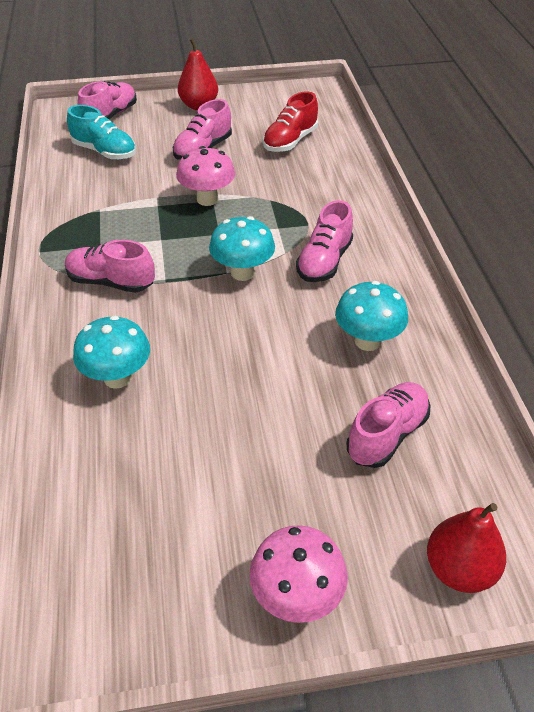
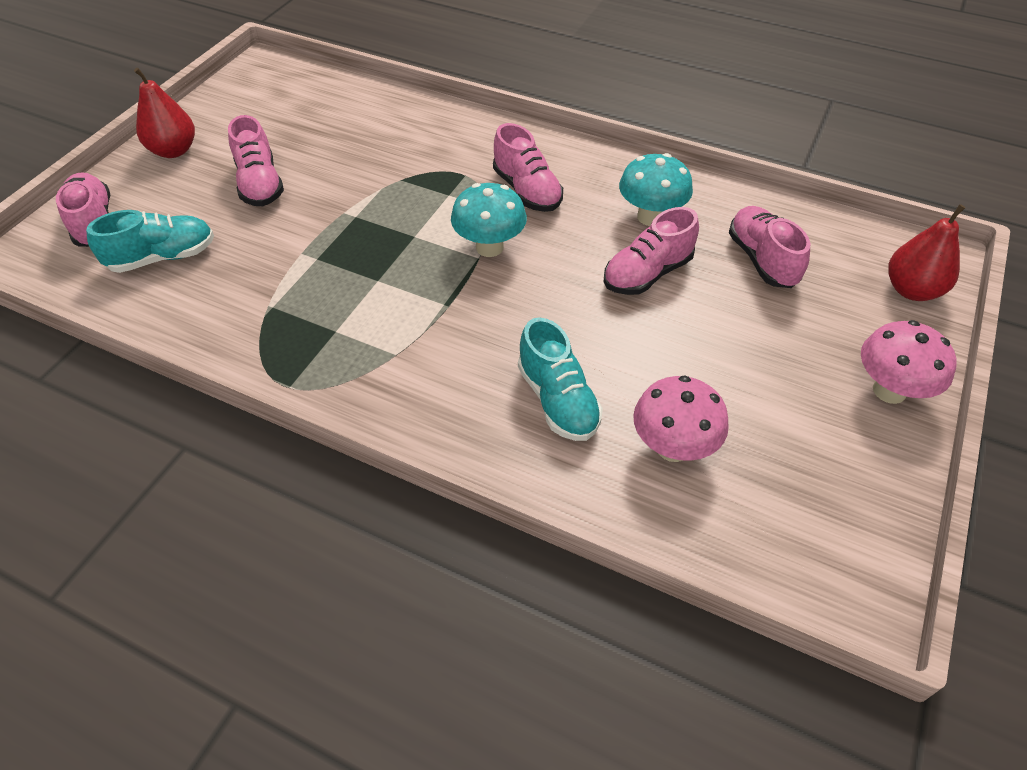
camera: 55 degrees left, 5 degrees up
pink shoe [65,240,155,293] -> pink shoe moved to [604,207,699,295]
turquoise mushroom [73,315,150,389] -> turquoise shoe [518,317,603,441]
pink mushroom [176,146,235,206] -> pink mushroom moved to [633,376,729,462]
red shoe [263,91,318,152] -> none

